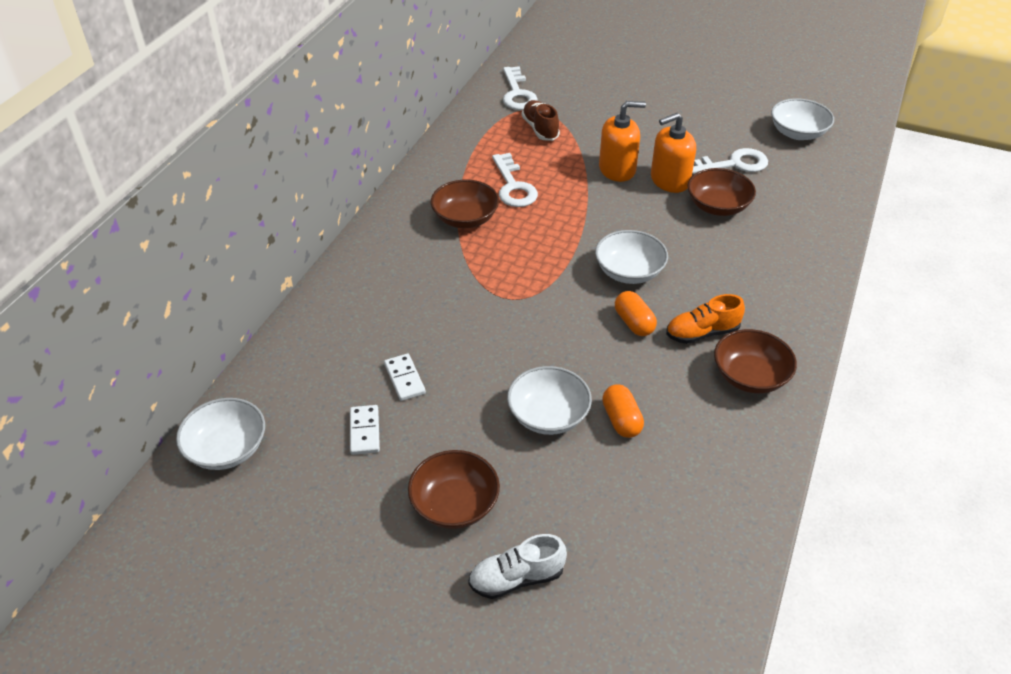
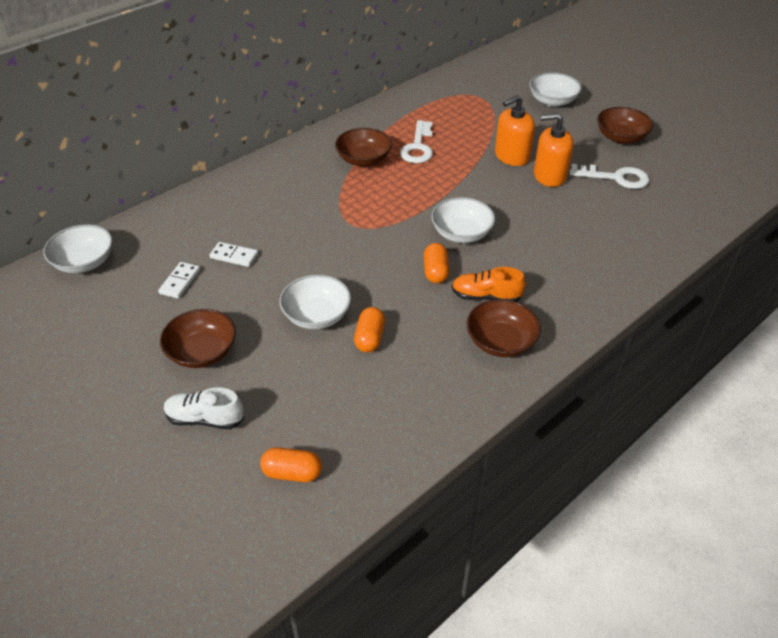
camera: 25 degrees right, 0 degrees up
white domino [384,354,426,401] -> white domino turned 75 degrees counterclockwise [209,242,258,267]
white key [503,66,538,110] -> none
brown shoe [522,100,560,141] -> none
orange soap dispenser [599,101,646,182] -> orange soap dispenser turned 135 degrees clockwise [495,95,535,166]
brown bowl [687,168,756,216] -> brown bowl moved to [597,107,653,144]
white bowl [771,99,834,140] -> white bowl moved to [529,73,582,107]
none -> orange capsule [260,447,322,482]

